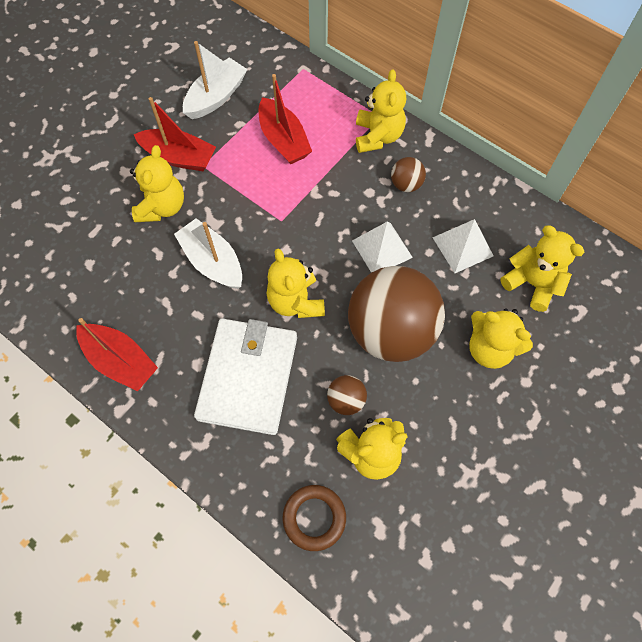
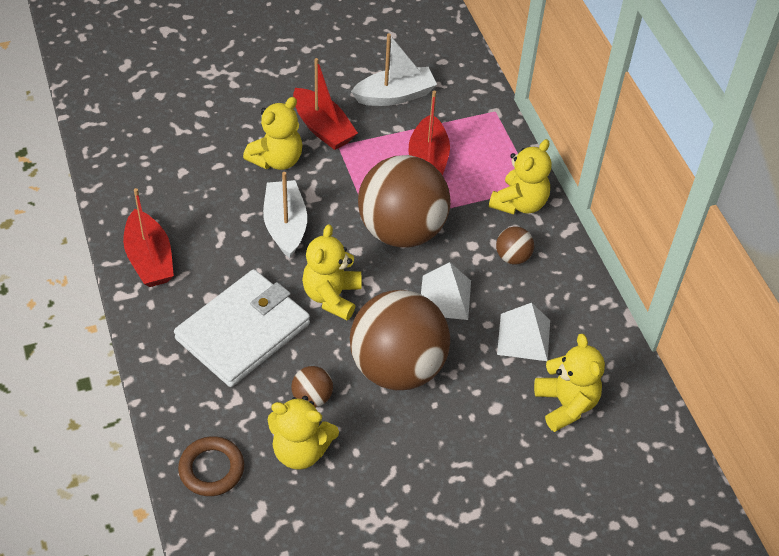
camera: 30 degrees right, 15 degrees down
yellow teddy bear [469,309,533,369] -> none
none -> brown ball [358,155,451,247]

